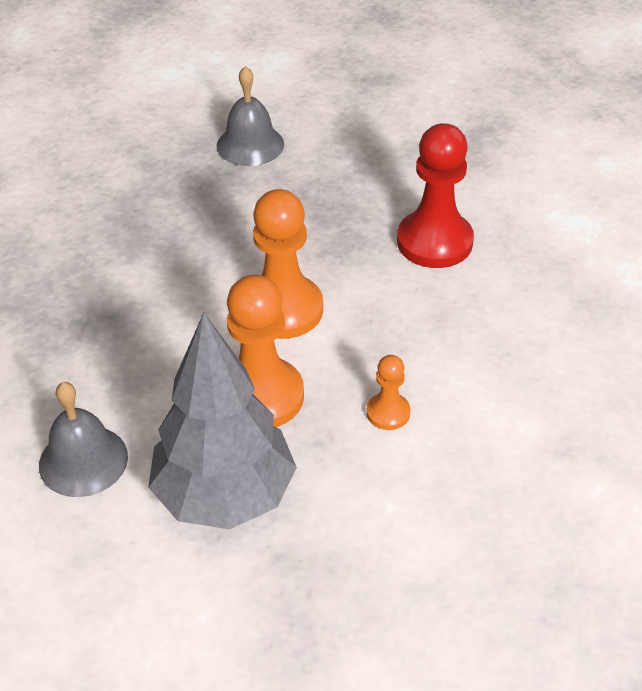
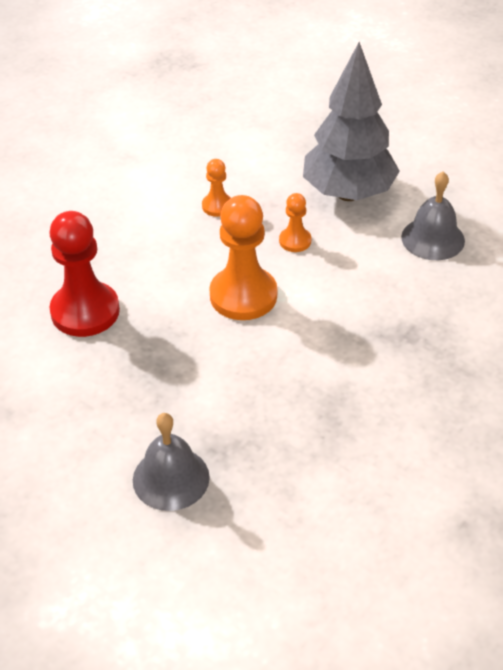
camera: 155 degrees left, 0 degrees up
orange pawn [227,274,304,427] -> orange pawn [279,193,311,252], size x0.50

